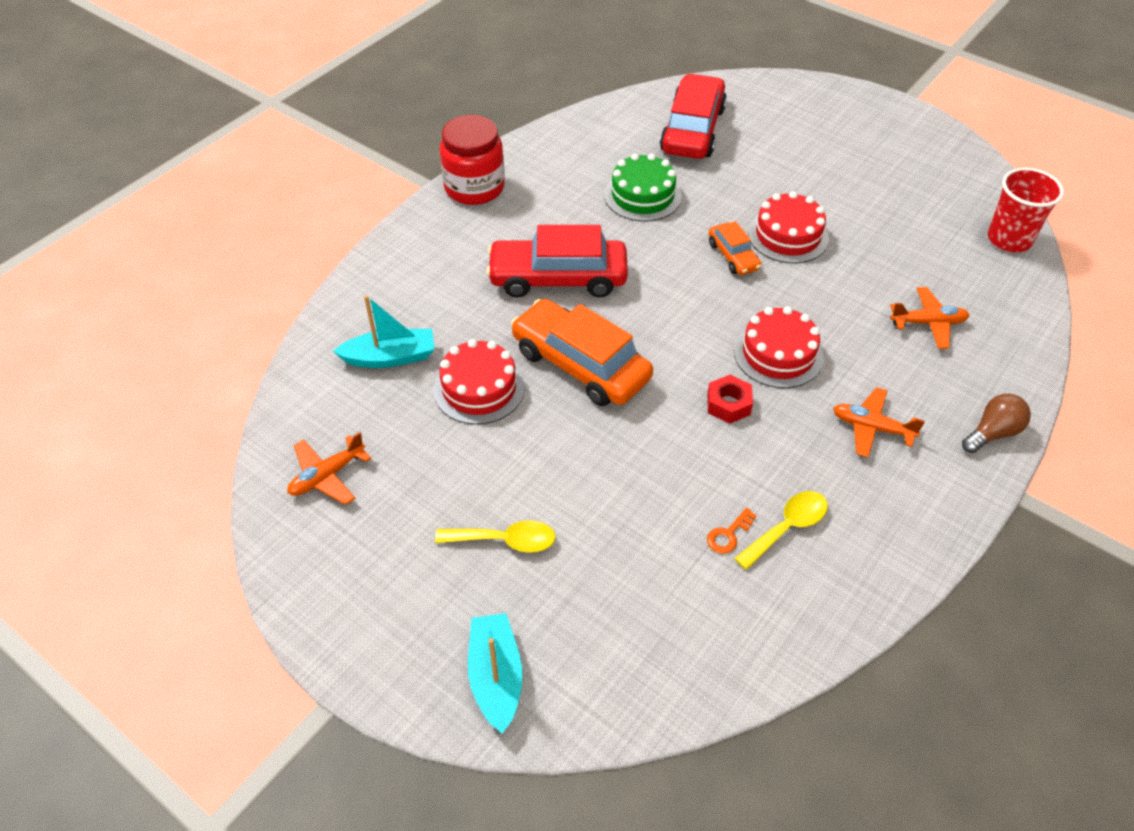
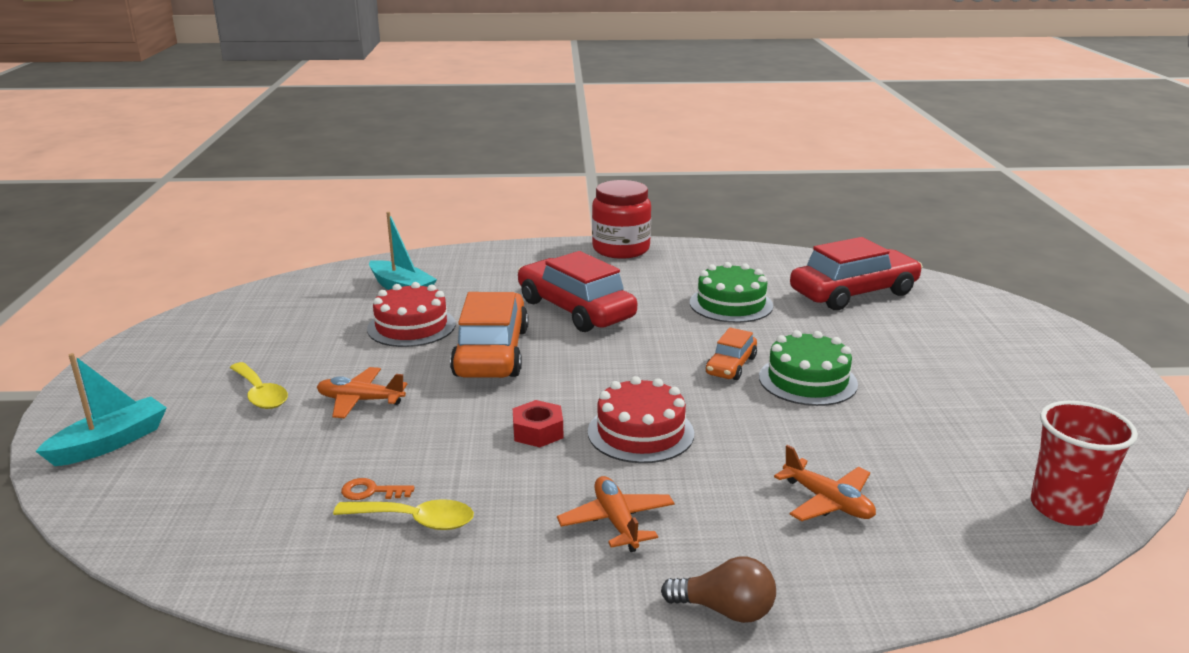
camera: 50 degrees right, 25 degrees down
orange plane [287,432,371,505] -> orange plane moved to [317,367,407,418]
red cake [748,191,829,263] -> green cake [759,330,858,406]

